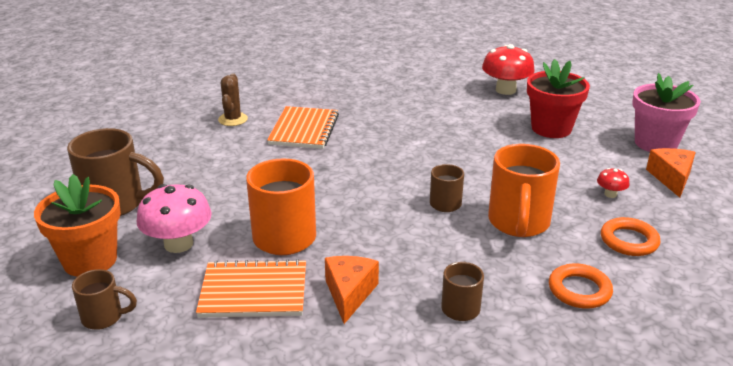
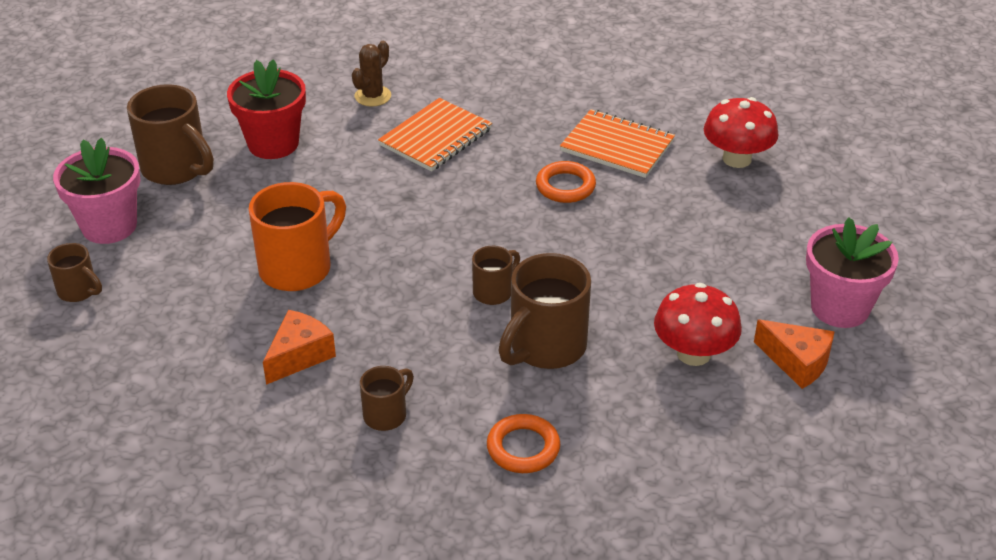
camera: 30 degrees right, 10 degrees up
orange flower pot [34,174,121,277] -> pink flower pot [53,138,140,244]
pink mushroom [137,184,212,253] -> none
orange notebook [196,259,306,318] -> orange notebook moved to [560,109,675,178]
orange mug [488,144,560,237] -> brown mug [498,253,591,369]
red flower pot [527,59,590,138] -> red flower pot moved to [227,59,306,159]
red mushroom [597,168,629,198] -> red mushroom [654,283,742,366], size x2.09
orange ring [601,217,660,256] -> orange ring moved to [536,161,596,203]
orange cheese [646,148,696,198] -> orange cheese turned 90 degrees clockwise [754,319,835,389]

